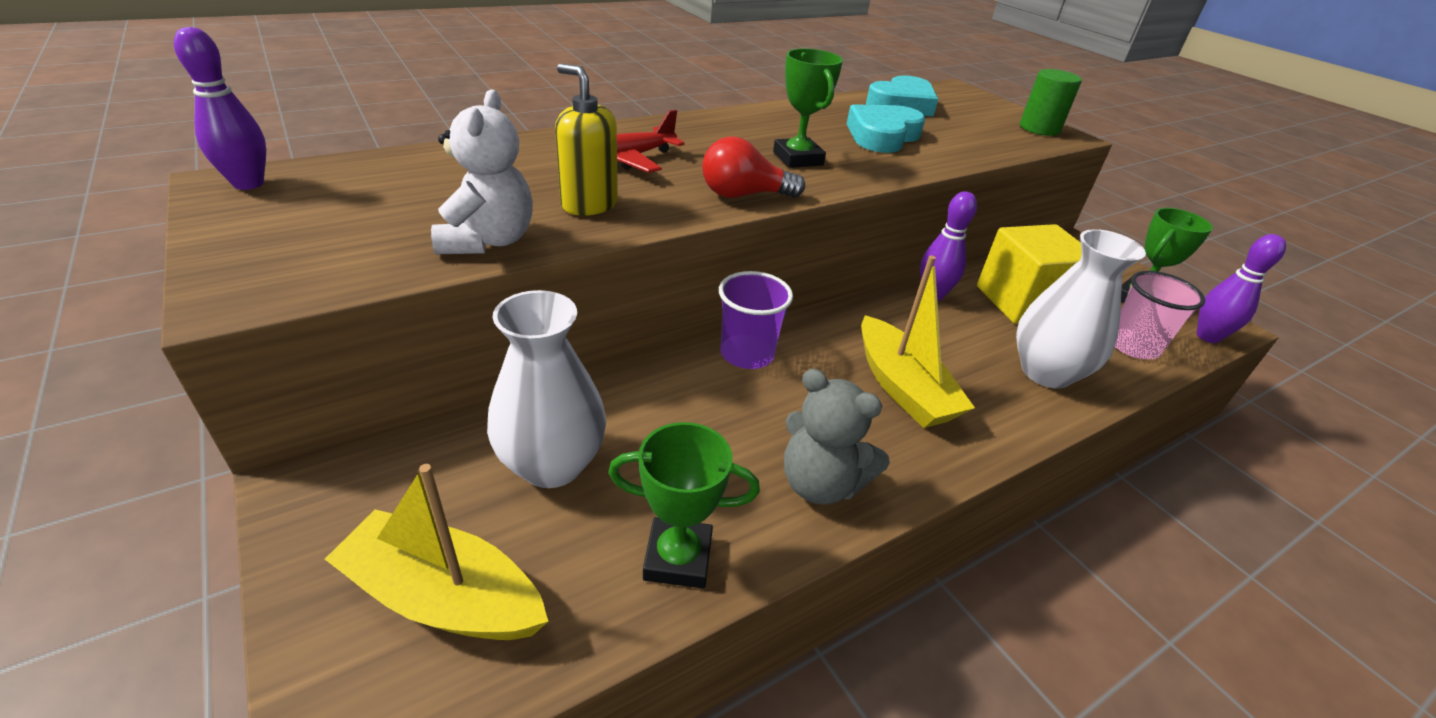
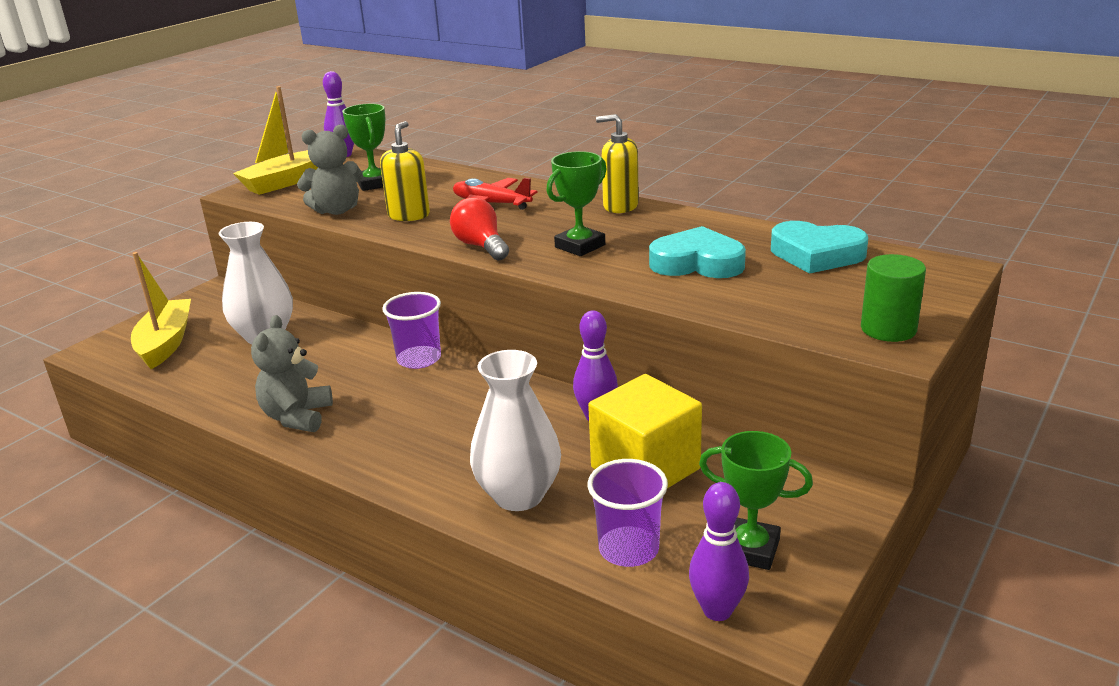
camera: 70 degrees right, 10 degrees down
white teddy bear [431,89,533,254] -> grey teddy bear [297,124,363,215]
green trophy [608,422,760,588] -> green trophy moved to [342,104,385,191]
yellow boat [861,255,975,428] -> yellow boat moved to [233,86,318,195]
pink cup [1115,271,1205,359] -> purple cup [587,459,668,567]
none -> yellow soap dispenser [596,114,639,213]

